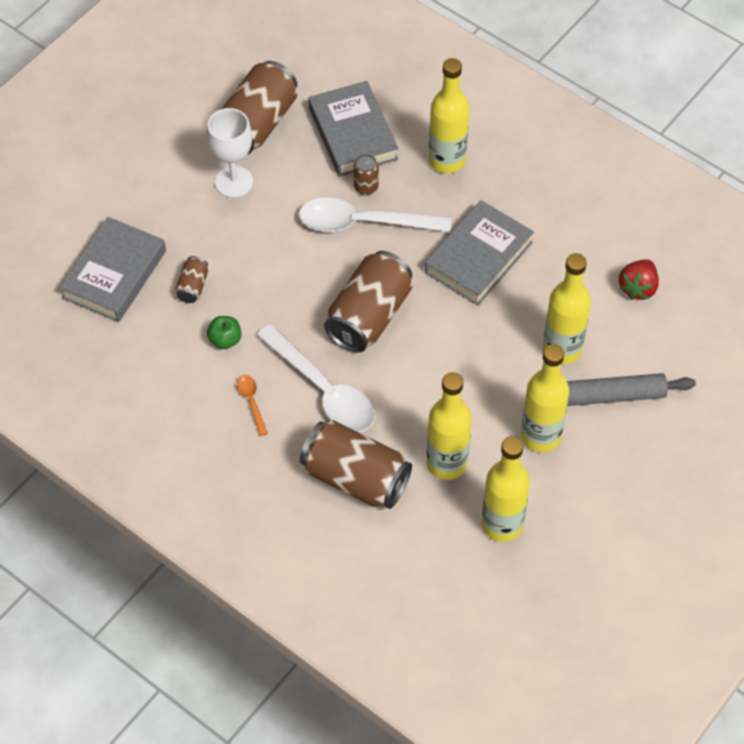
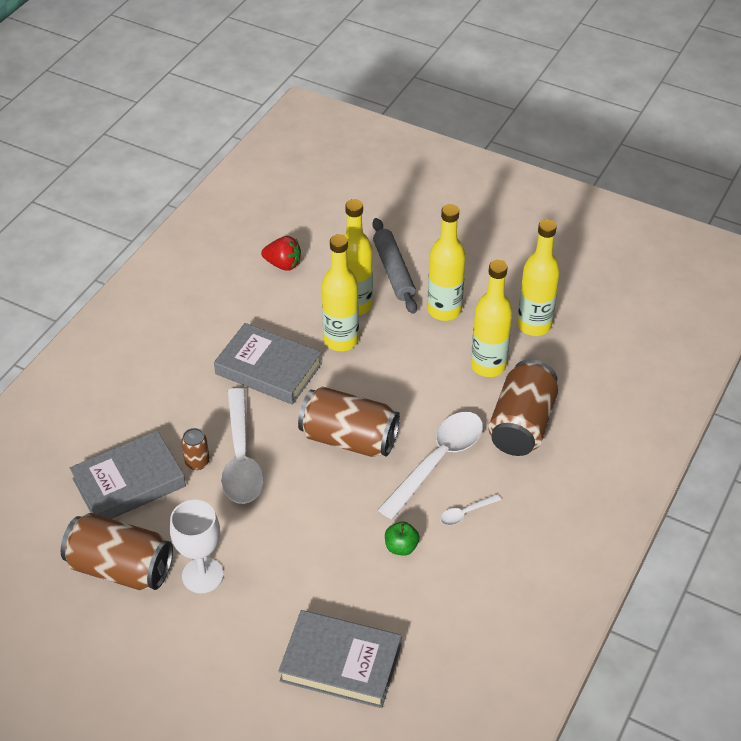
camera: 100 degrees left, 10 degrees down
brown can [175,256,208,303] -> none
orange spoon [237,375,268,436] -> white spoon [440,494,501,525]
yellow bottle [429,58,469,174] -> yellow bottle moved to [322,234,359,351]

